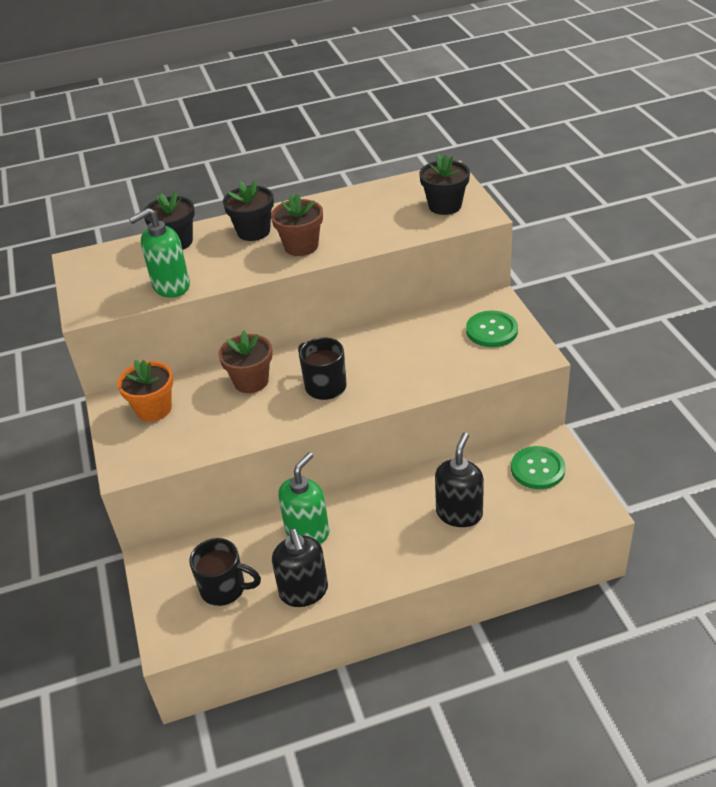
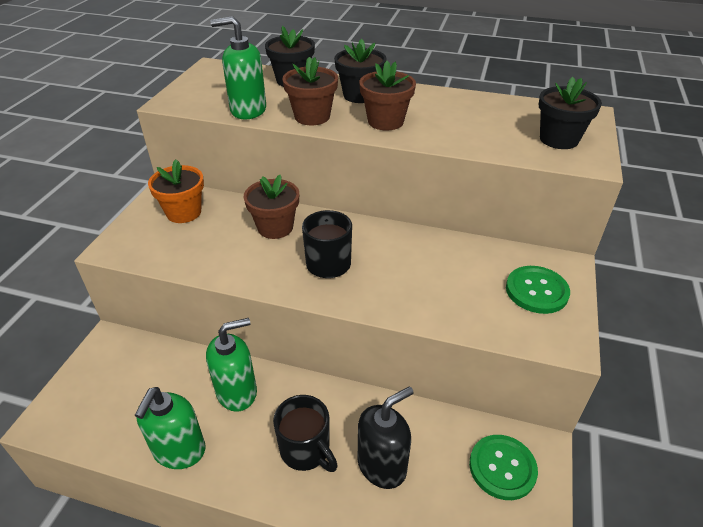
camera: 30 degrees right, 0 degrees up
black mug [189,538,261,606] -> black mug moved to [273,395,338,472]
black soap dispenser [272,529,328,607] -> green soap dispenser [135,387,206,469]
none -> brown flower pot [282,57,338,125]

